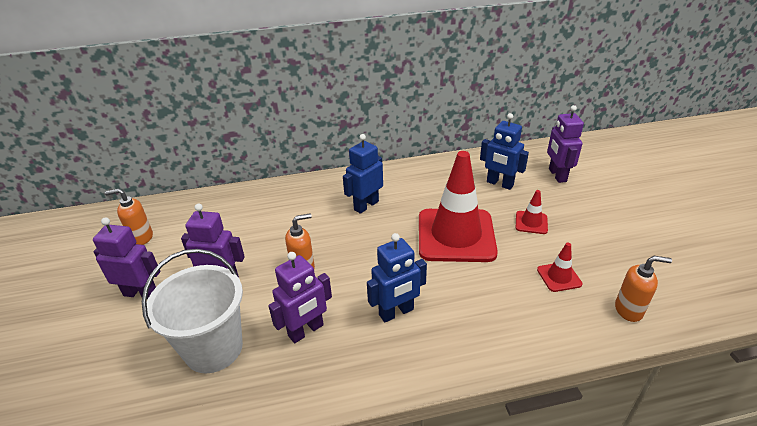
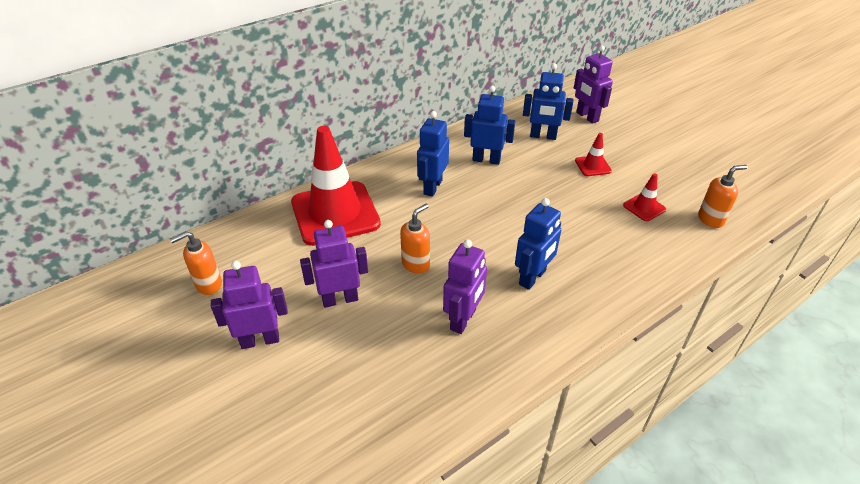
camera: 25 degrees left, 5 degrees up
white bucket [142,249,243,373] -> none
red traffic cone [419,151,498,262] -> red traffic cone moved to [291,126,381,246]
none -> blue robot [464,86,515,165]

